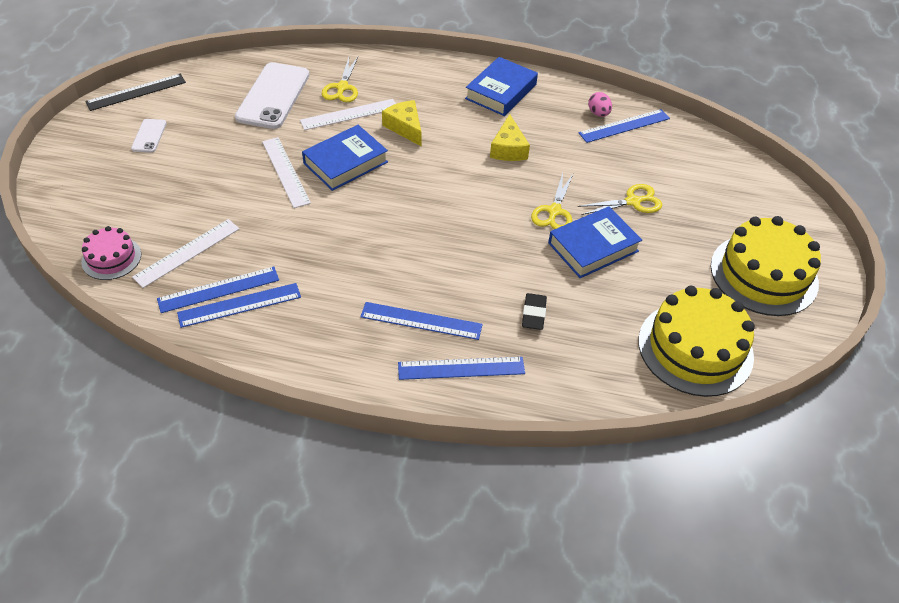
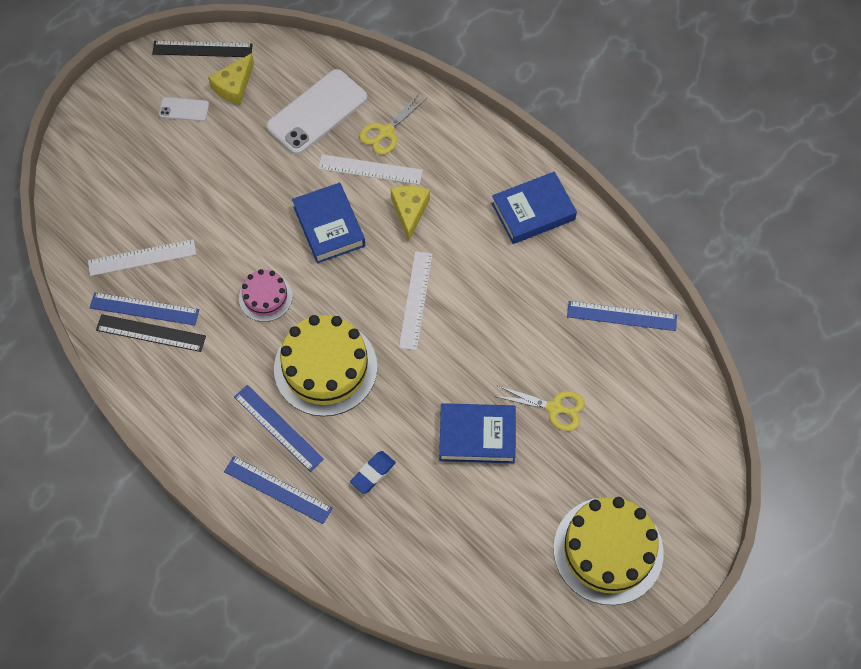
camera: 35 degrees right, 15 degrees up
pink cake [81,226,141,280] -> pink cake moved to [239,269,293,322]
white phone [131,119,167,153] -> white phone turned 60 degrees clockwise [159,97,209,121]
blue ruler [177,283,301,328] -> black ruler [96,314,206,352]
white ruler [262,137,311,208] -> white ruler moved to [399,251,432,350]
blue book [302,125,388,191] -> blue book turned 75 degrees clockwise [292,183,365,264]
yellow cheese [490,114,530,161] -> yellow cheese moved to [208,53,254,105]
black eraser [522,293,547,330] -> blue eraser [350,451,396,494]
yellow scissors [531,173,573,229] -> none
pink egg [588,92,612,117] -> none
yellow cake [638,286,755,397] -> yellow cake moved to [274,315,377,416]

